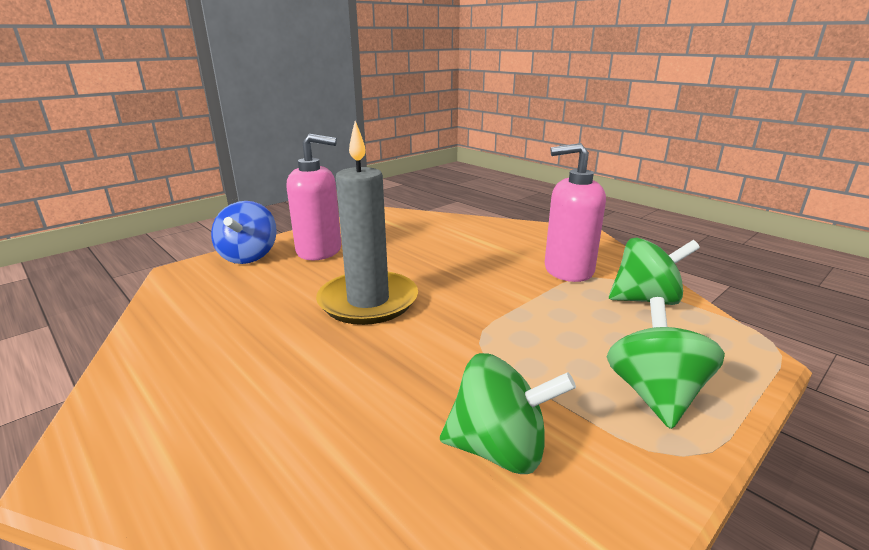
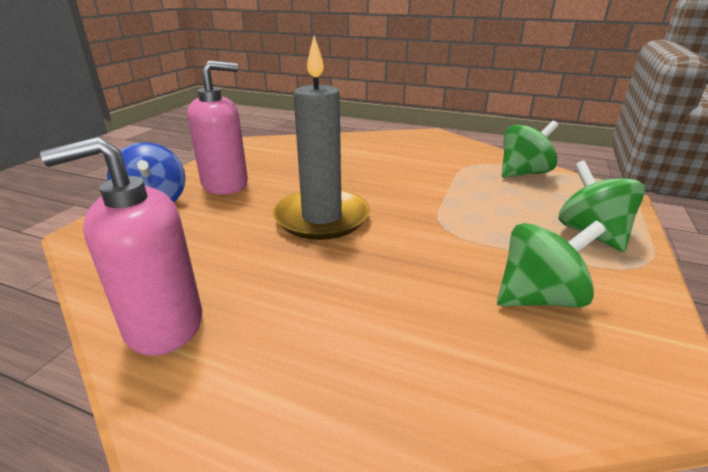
camera: 25 degrees left, 5 degrees up
pink soap dispenser [545,143,606,282] -> pink soap dispenser moved to [40,137,202,356]

